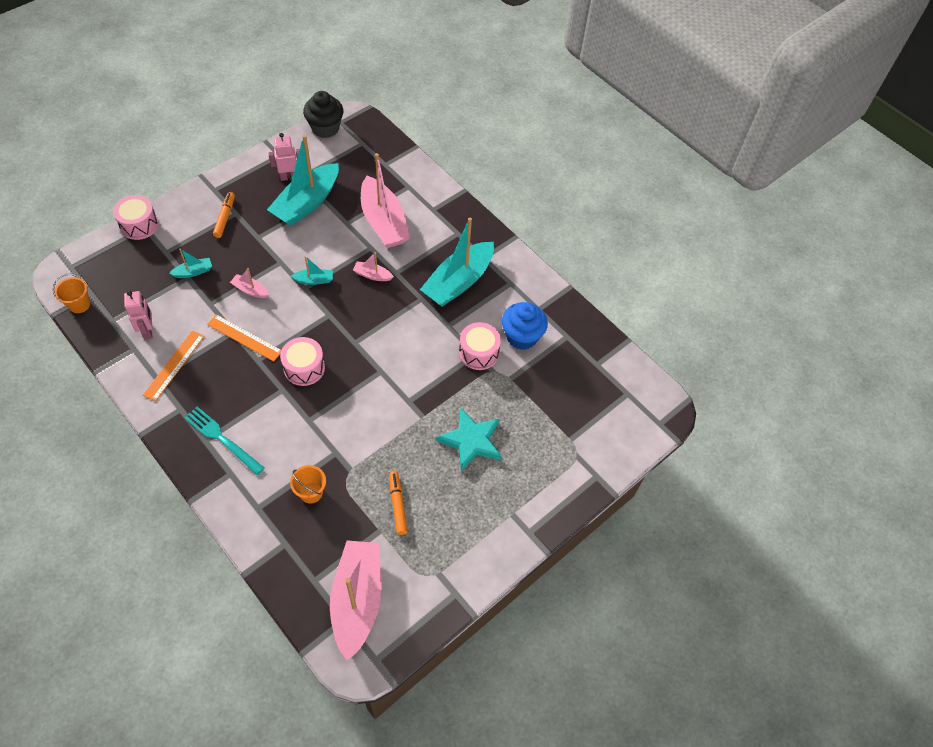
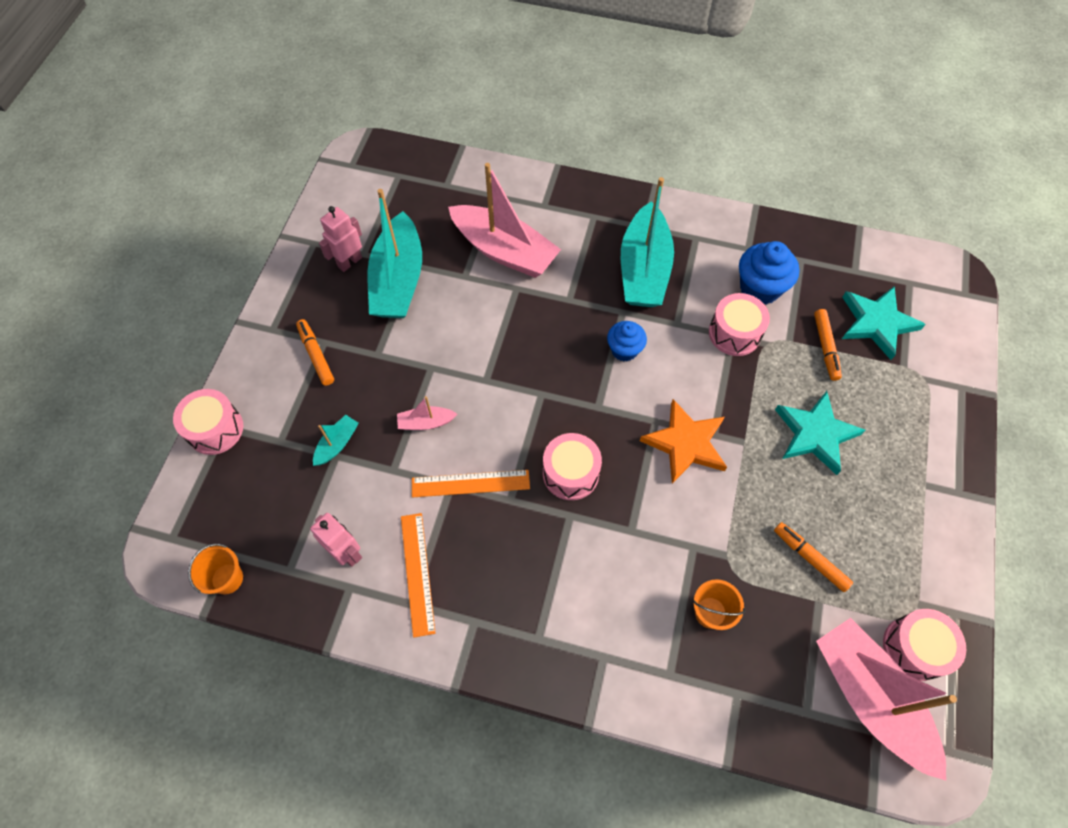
camera: 30 degrees left, 5 degrees up
turquoise fork [184,407,264,475] -> none
turquoise boat [291,256,333,285] -> none
black cupcake [303,91,343,138] -> none
pink boat [353,252,394,281] -> none
none -> blue cupcake [607,321,647,361]
none -> orange star [640,399,727,484]
none -> orange marker [814,309,842,381]
none -> turquoise star [842,286,926,360]
none -> pink drum [883,609,966,681]

